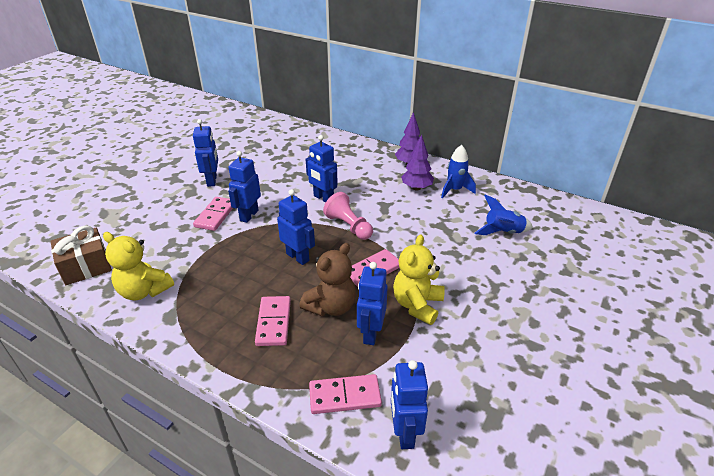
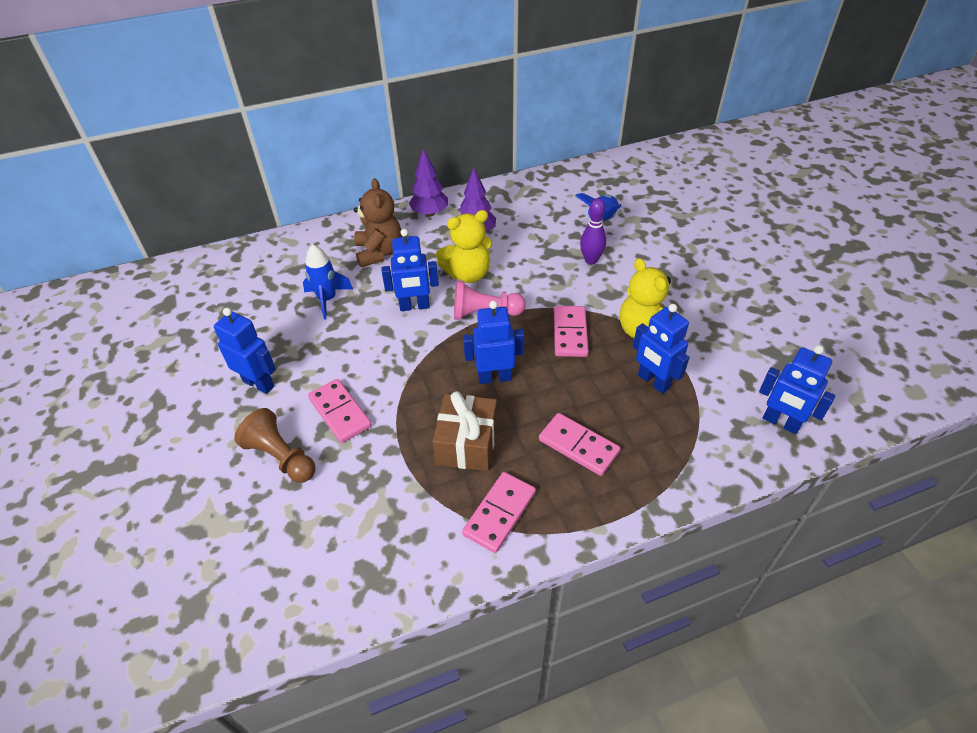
camera: 50 degrees left, 10 degrees up
brown gift [50,225,112,285] -> brown gift moved to [433,391,497,471]
yellow teddy bear [103,232,174,300] -> yellow teddy bear moved to [436,210,492,283]
blue robot [228,151,261,223] -> none
brown teddy bear [299,243,356,316] -> brown teddy bear moved to [354,178,402,267]
pink domino [309,374,382,414] -> pink domino moved to [462,472,536,553]
blue rocket [441,145,476,199] -> blue rocket moved to [303,244,353,320]
none -> brown pawn [234,408,316,483]
none -> purple bowling pin [580,198,606,264]

